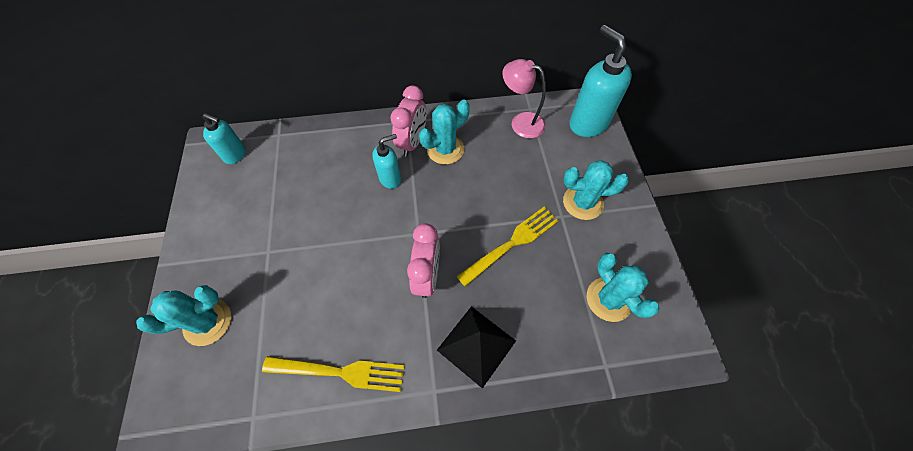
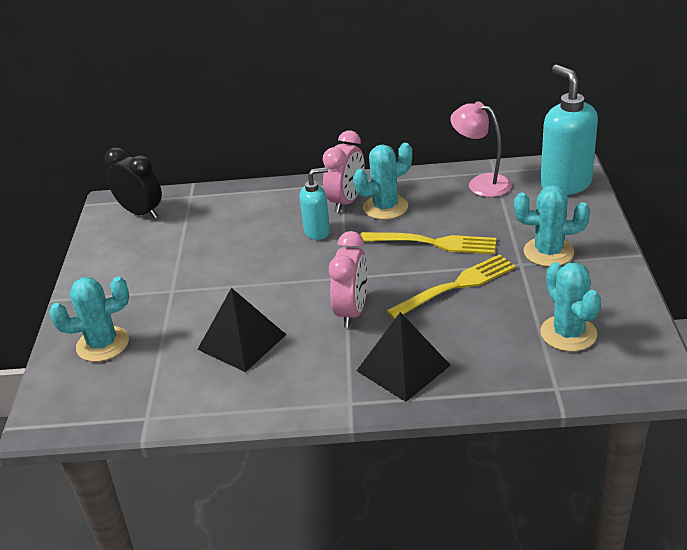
camera: 10 degrees right, 25 degrees down
turquoise soap dispenser [203,113,246,164] -> black clock [105,147,162,219]
yellow fork [262,356,405,392] -> yellow fork moved to [360,232,497,254]
none -> black pyramid [197,288,286,372]

